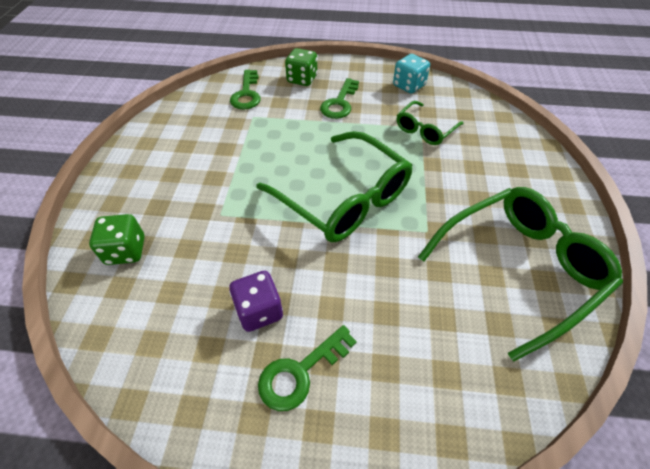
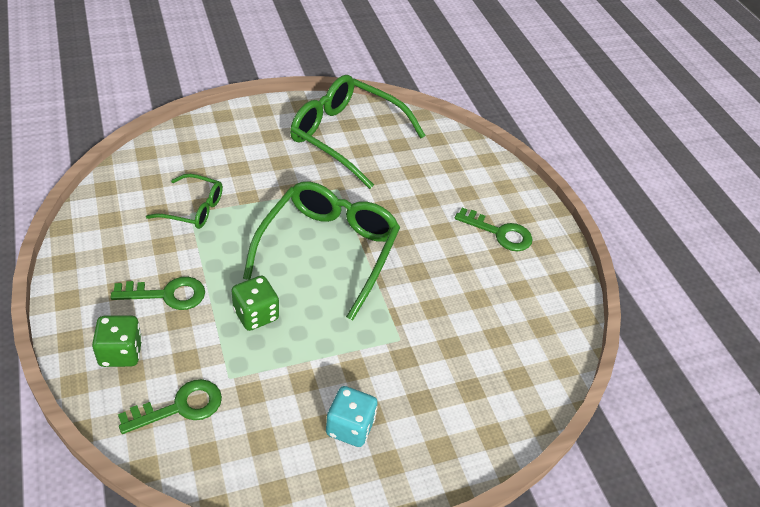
camera: 120 degrees left, 5 degrees down
green dice [89,214,145,265] -> green dice moved to [231,275,279,331]
purple dice [229,271,283,332] -> none
turquoise dice [393,54,430,94] -> turquoise dice moved to [326,386,378,447]

